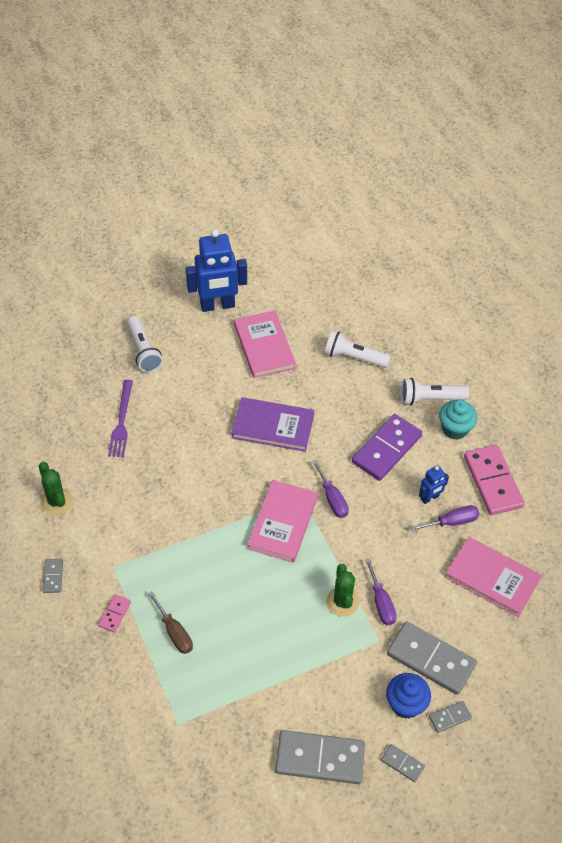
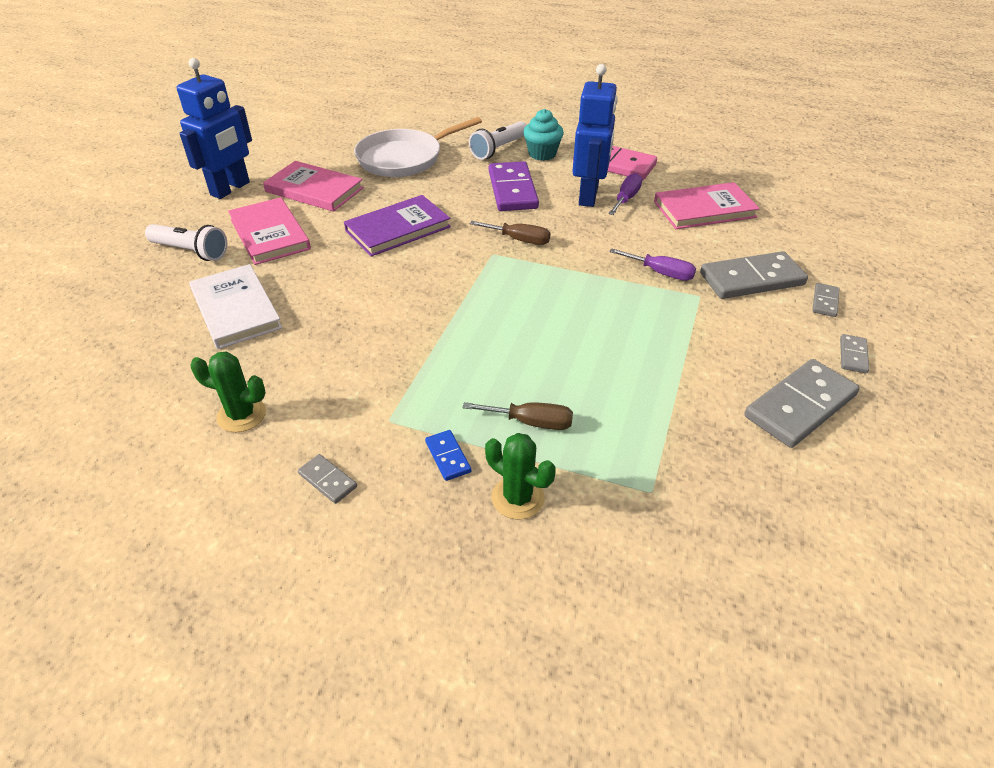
camera: 45 degrees left, 10 degrees down
pink domino [98,594,131,633] -> blue domino [425,430,471,481]
purple fork [108,380,133,457] -> white book [189,264,282,349]
pink book [247,480,318,563] -> pink book moved to [228,197,311,265]
purple screwdriver [312,460,349,518] -> brown screwdriver [470,221,551,245]
white flashlight [324,330,391,368] -> white pan [354,117,482,177]
green cactus [326,564,359,617] -> green cactus moved to [485,433,556,519]
grey domino [381,744,425,782] -> grey domino turned 60 degrees counterclockwise [840,334,869,373]
blue cupcake [386,673,431,719] -> none
blue robot [419,465,449,504] -> blue robot [572,64,618,207], size x2.08

